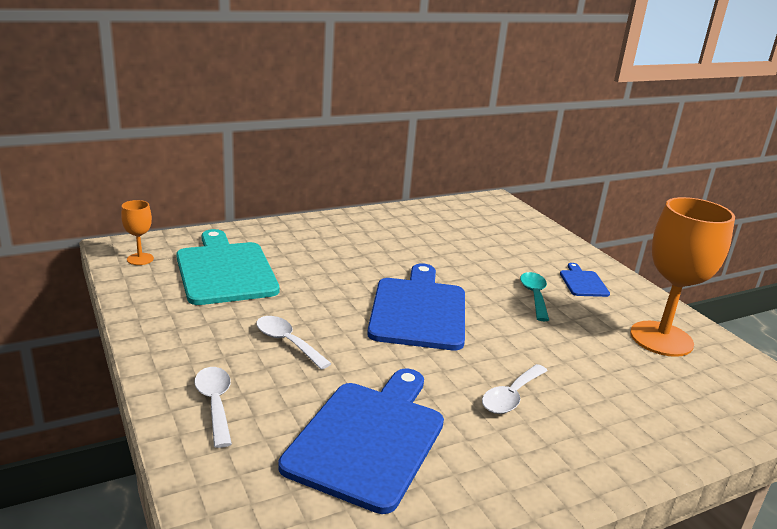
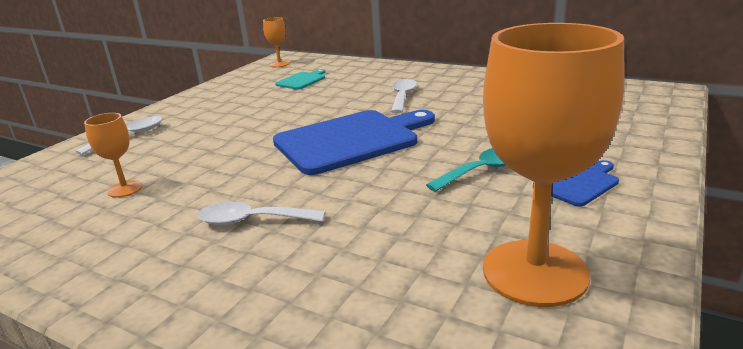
camera: 60 degrees right, 0 degrees up
turquoise cutting board [176,229,279,305] -> turquoise cutting board [275,69,325,90], size x0.47
white spoon [256,316,332,370] -> white spoon moved to [391,79,417,113]
blue cutting board [278,369,444,514] -> orange goblet [84,113,142,198]

